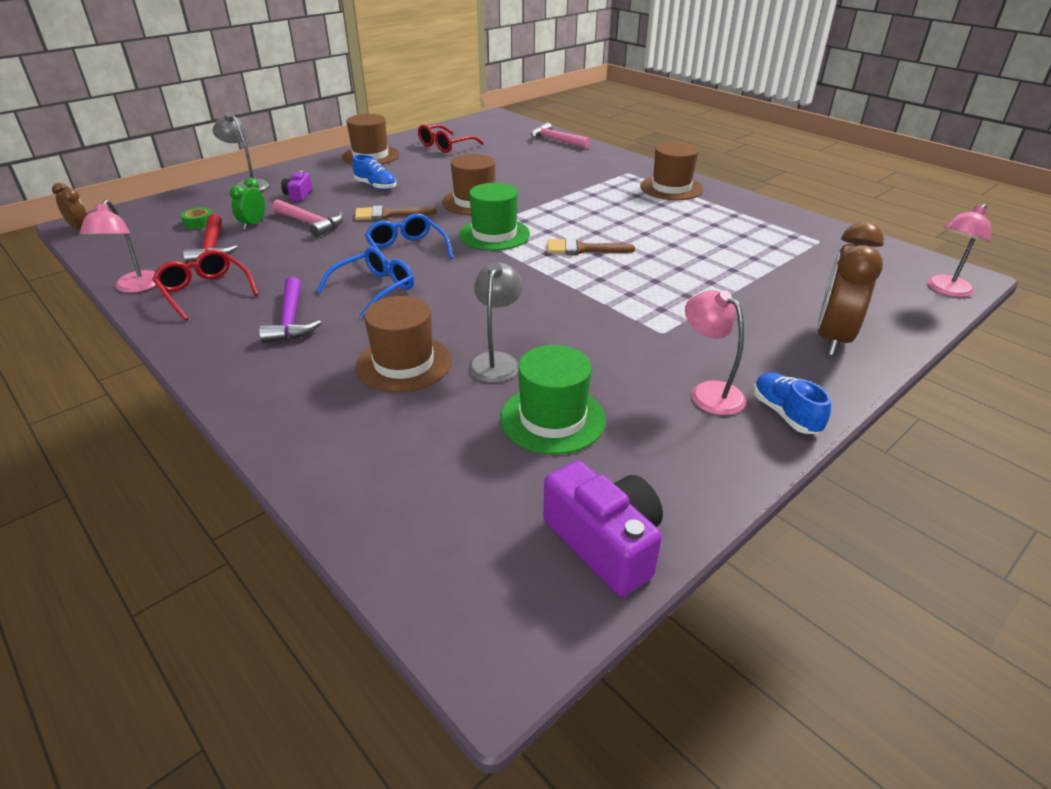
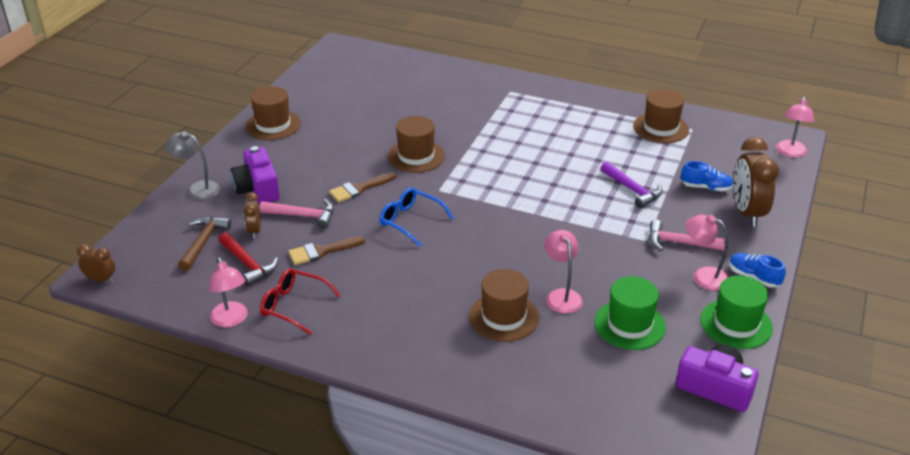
camera: 25 degrees left, 0 degrees up
green tape [181,207,212,229] -> brown hammer [178,216,231,271]
green clock [230,178,265,230] -> brown clock [244,192,261,238]
purple hammer [259,277,321,343] -> purple hammer moved to [600,161,663,208]
purple camera [281,171,312,201] -> purple camera [231,146,280,203], size x1.84
blue glasses [317,247,414,317] -> none
blue shoe [352,154,397,190] -> blue shoe moved to [681,161,734,192]
red glasses [418,124,483,153] -> none
green hat [459,183,530,251] -> green hat moved to [700,276,773,349]
grey lamp [468,262,523,383] -> pink lamp [544,230,583,314]
pink hammer [530,123,590,149] -> pink hammer moved to [649,219,725,251]
brown brush [547,238,635,255] -> brown brush moved to [288,236,365,265]
brown hat [640,142,703,200] -> brown hat moved to [633,89,689,143]

